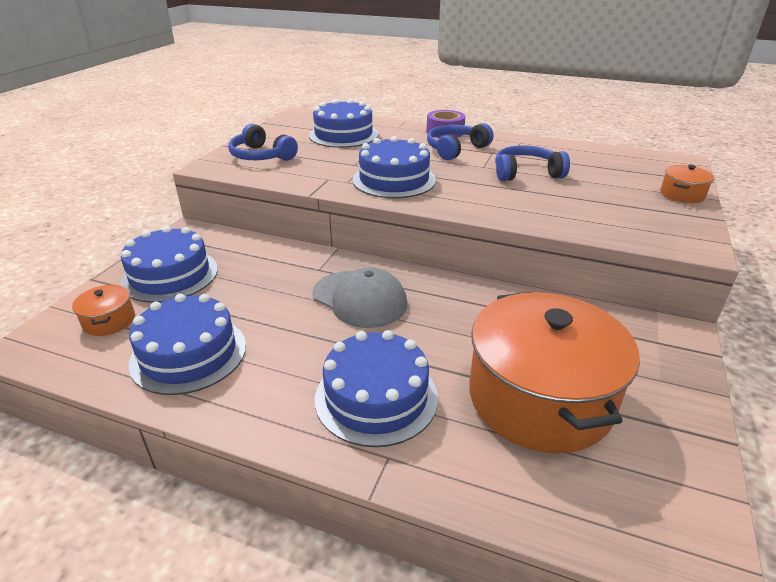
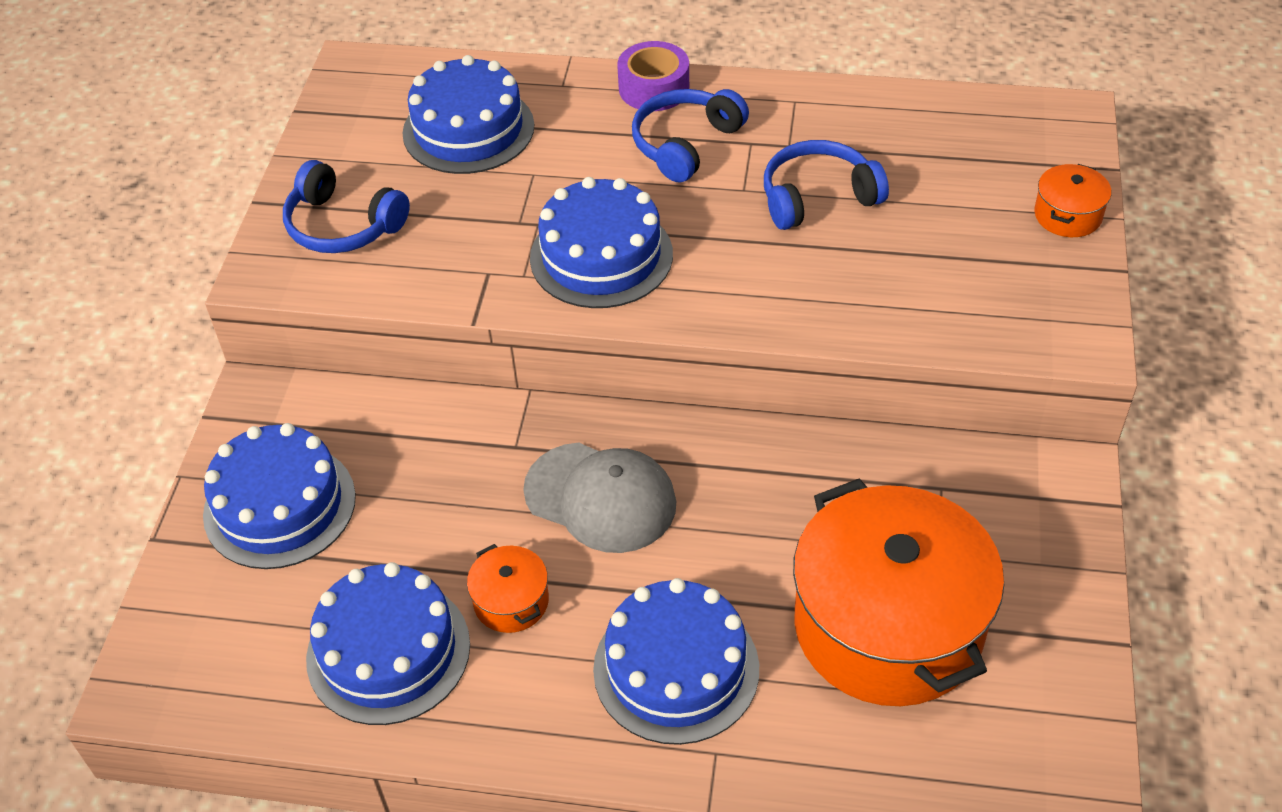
camera: 10 degrees left, 15 degrees up
orange pot [72,285,135,336] -> orange pot moved to [467,544,549,633]

